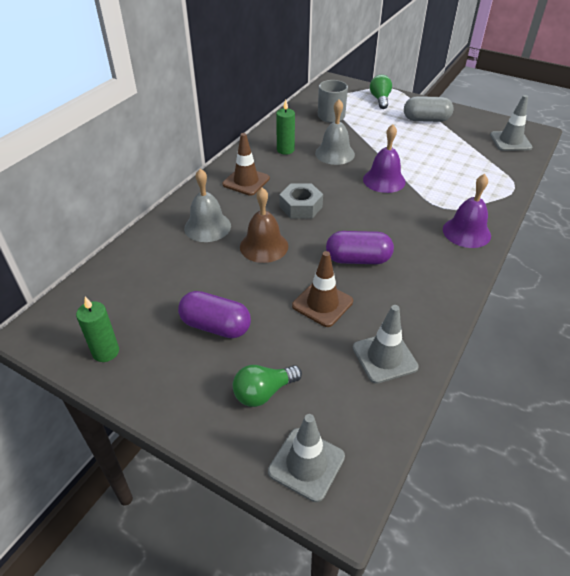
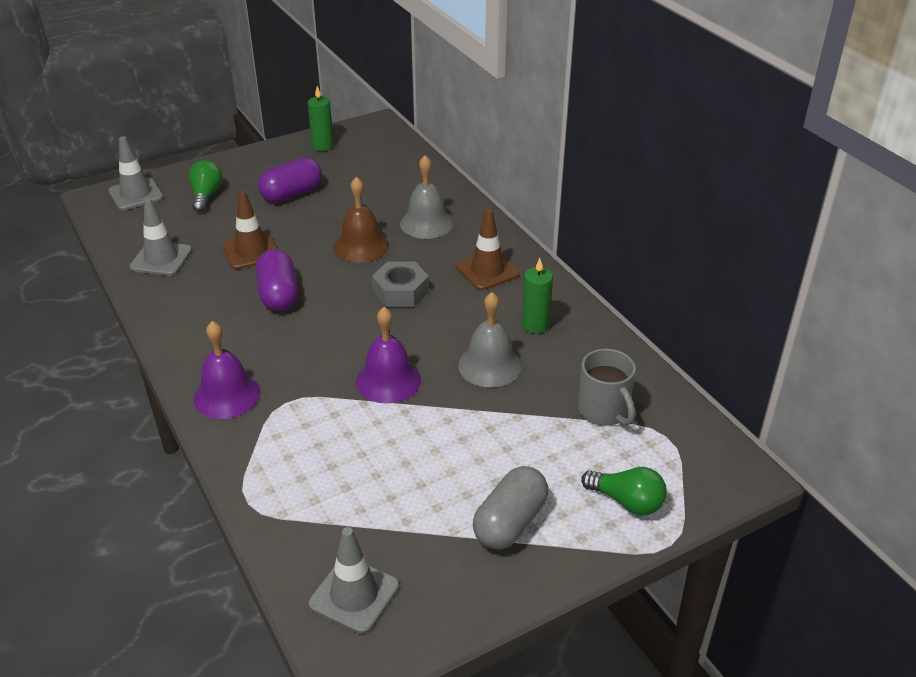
camera: 120 degrees right, 5 degrees down
purple capsule [326,231,394,264] -> purple capsule turned 45 degrees counterclockwise [256,249,298,311]

